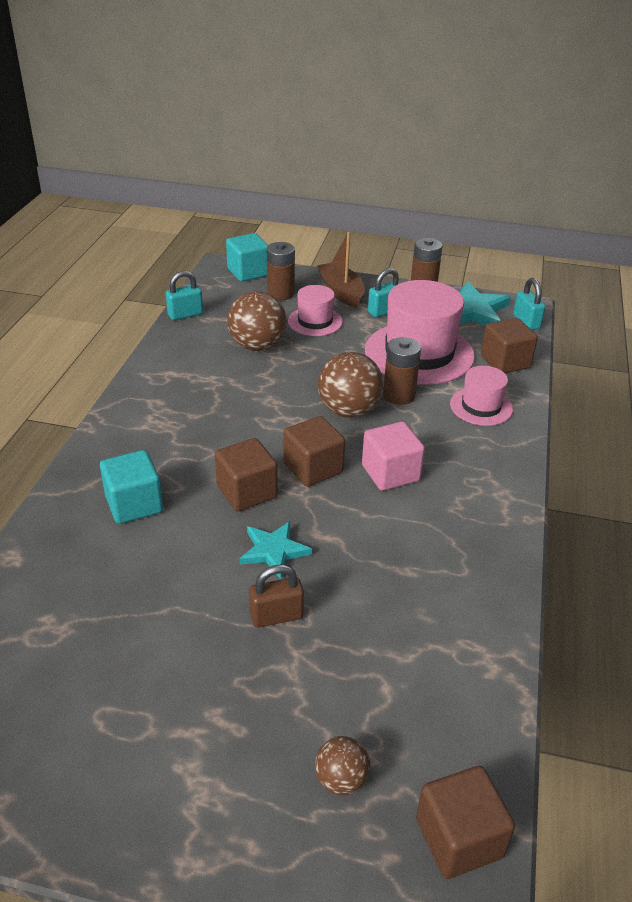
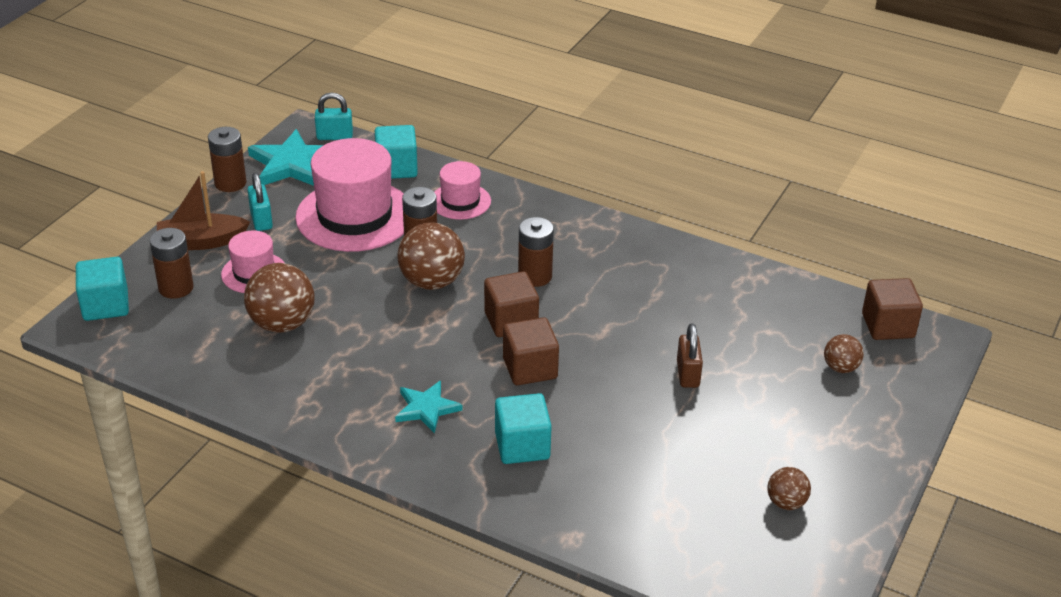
camera: 75 degrees left, 0 degrees up
turquoise padlock [166,271,203,320] -> none
turquoise star [239,521,312,579] -> turquoise star moved to [395,381,463,433]
pink cube [362,422,425,491] -> brown battery [518,217,554,287]
brown cube [481,318,538,373] -> turquoise cube [375,125,418,179]
none -> brown ball [767,467,811,510]

